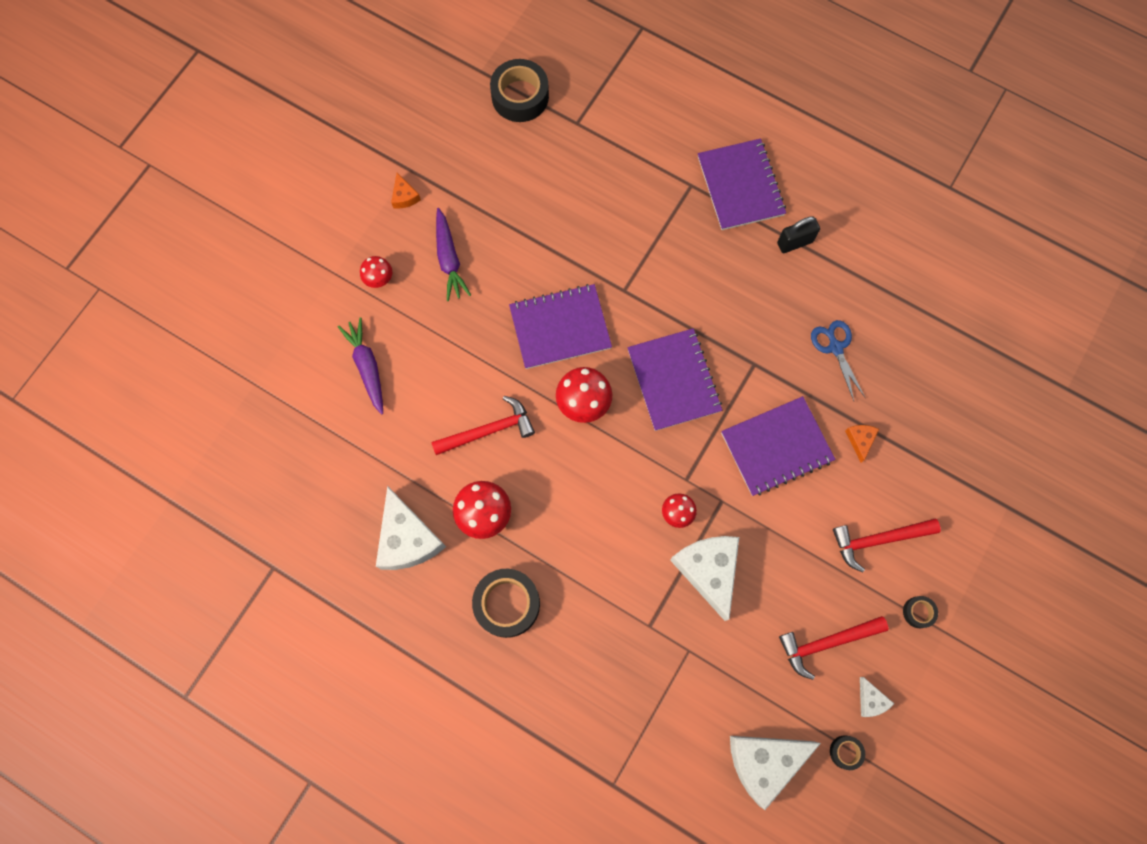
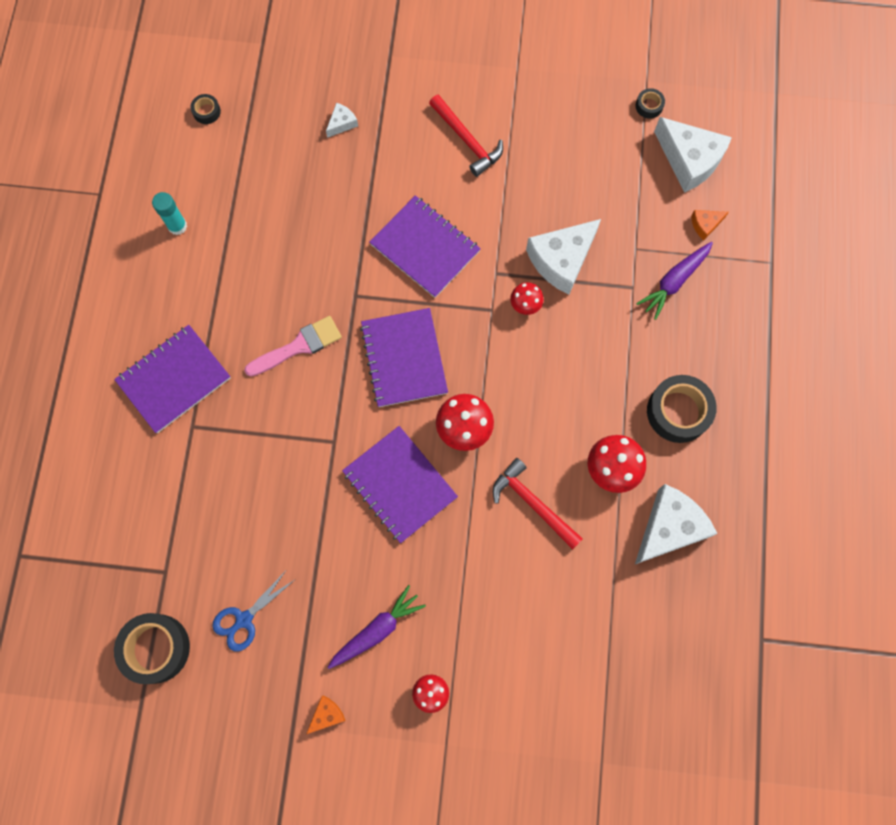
camera: 115 degrees left, 0 degrees up
purple carrot [338,317,383,414] -> purple carrot moved to [636,242,713,320]
purple notebook [627,328,722,431] -> purple notebook turned 60 degrees counterclockwise [360,308,448,407]
black padlock [777,216,820,253] -> none
red hammer [779,616,889,680] -> none
blue scissors [811,320,865,401] -> blue scissors moved to [212,571,293,651]
orange cheese [845,425,879,462] -> orange cheese moved to [691,210,729,240]
white cheese [860,677,894,717] -> white cheese moved to [326,103,358,138]
black tape [903,596,938,628] -> black tape moved to [191,94,221,124]
none -> turquoise glue stick [152,192,187,235]
none -> pink brush [244,316,342,377]

